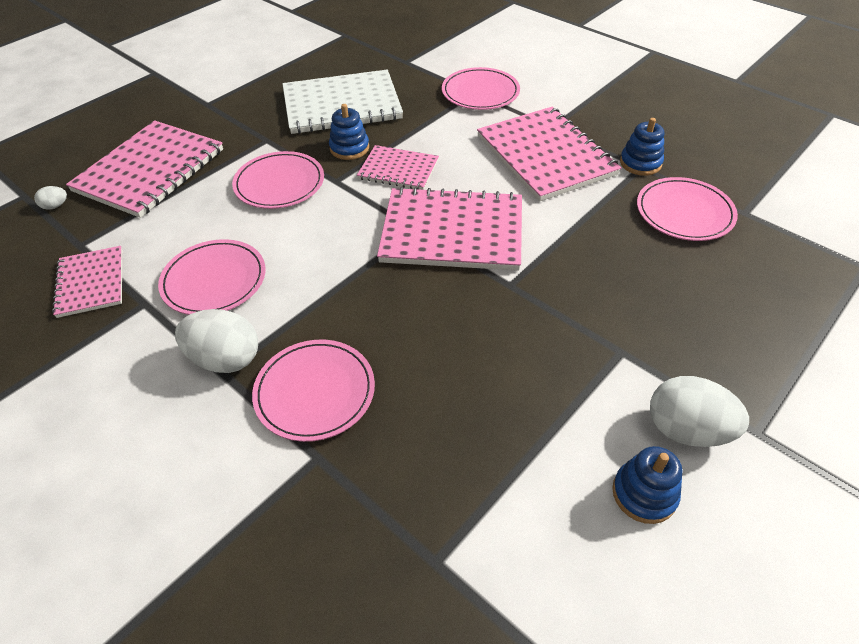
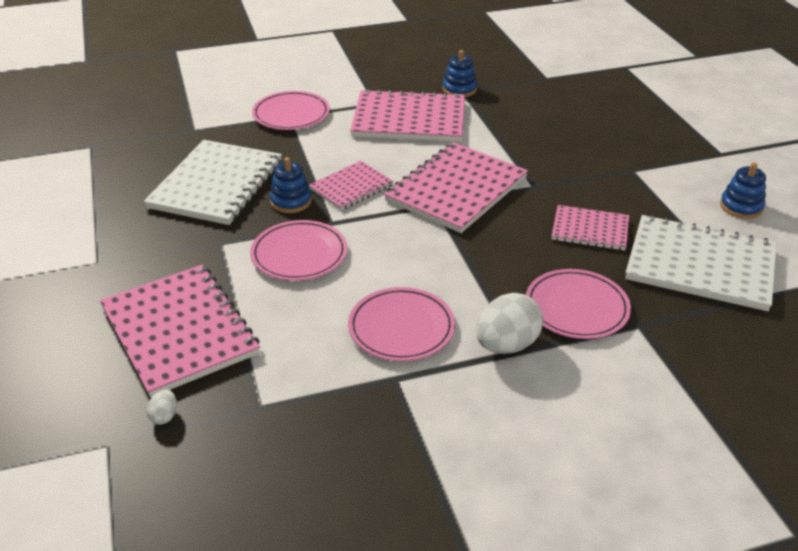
camera: 60 degrees left, 10 degrees down
pink notebook [52,246,122,318] -> pink notebook moved to [552,205,629,250]
pink plate [637,177,738,241] -> none
white egg [650,376,749,447] -> none
none -> white notebook [625,215,777,311]

